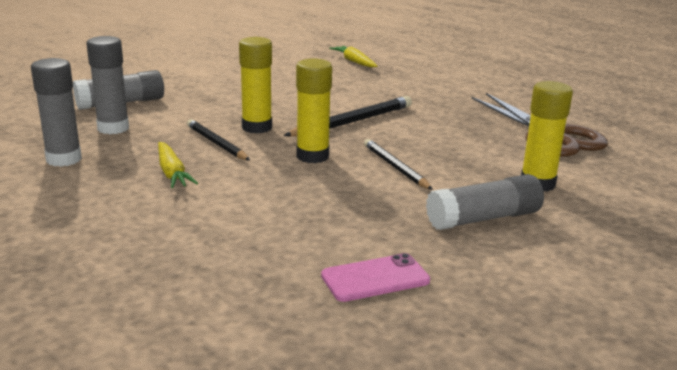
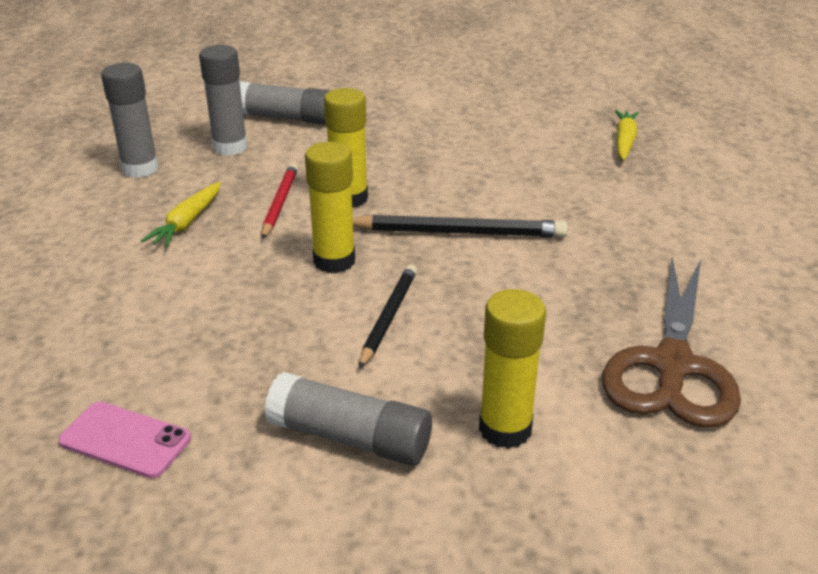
camera: 45 degrees right, 10 degrees up
black pencil [187,119,250,160] -> red pencil [262,164,298,239]

